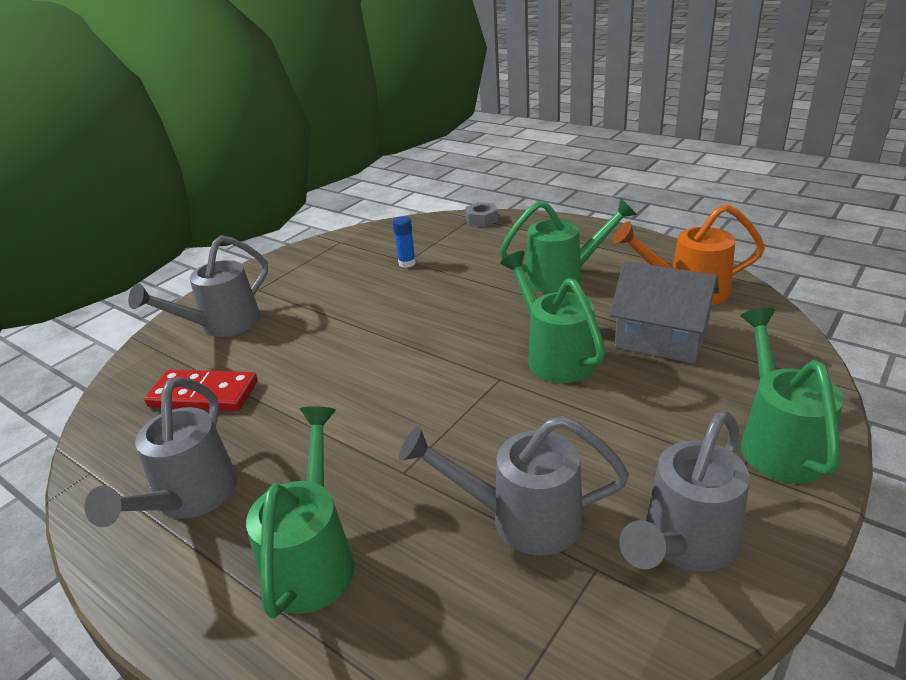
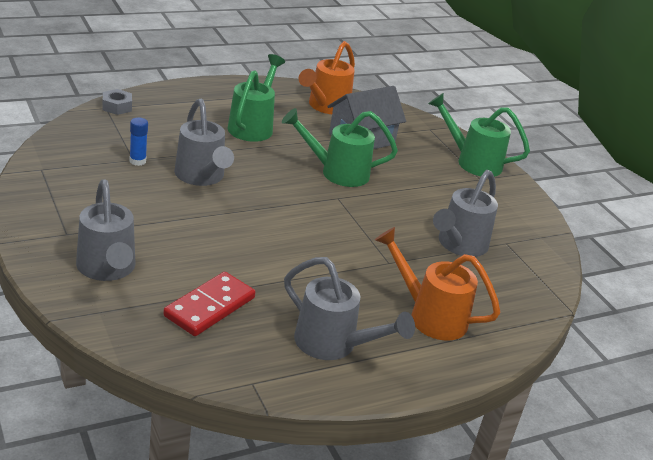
camera: 70 degrees left, 0 degrees up
green watering can [246,406,355,618] -> orange watering can [375,227,500,341]
grey watering can [619,411,749,571] -> grey watering can moved to [174,99,234,186]

